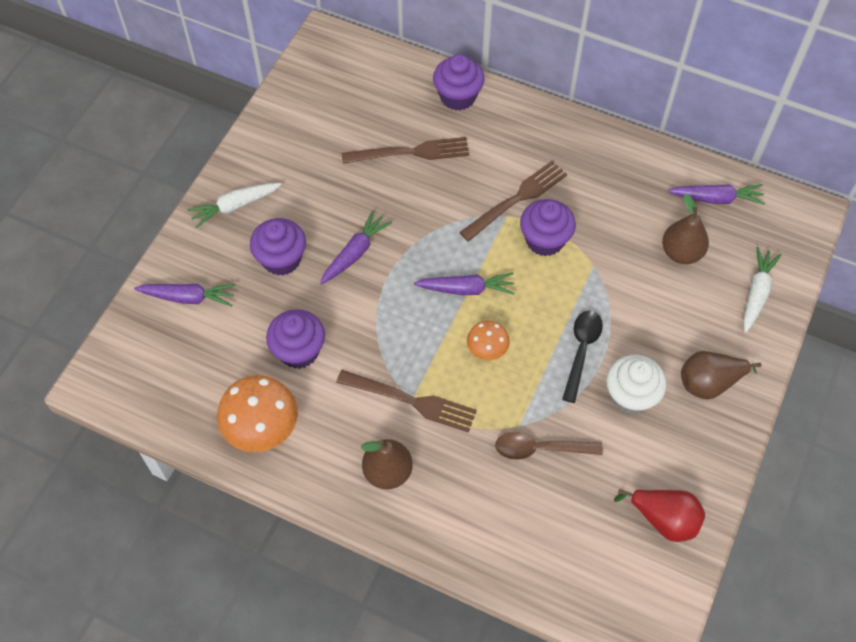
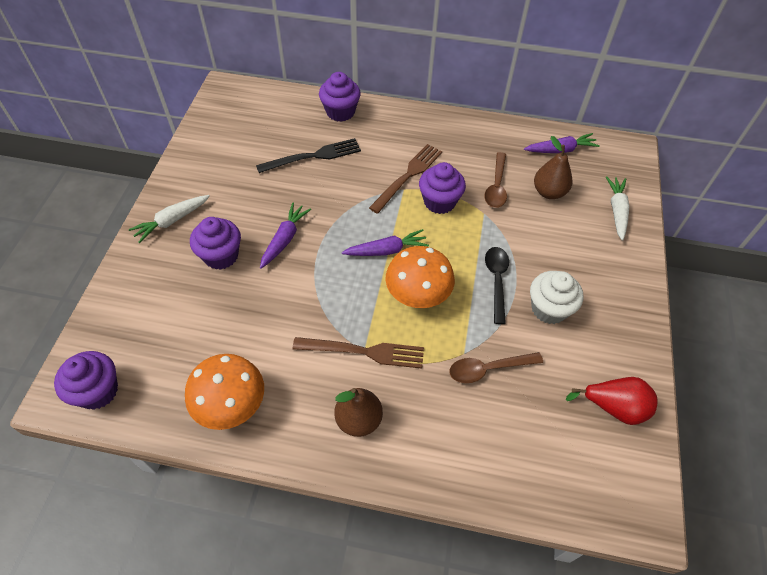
camera: 15 degrees left, 5 degrees down
purple carrot [134,284,236,307] -> none
purple cupcake [266,309,325,369] -> purple cupcake moved to [54,351,118,409]
brown fork [342,137,469,164] -> black fork [256,138,361,173]
orange mushroom [467,321,510,360] -> orange mushroom [386,246,455,308], size x1.80
brown pear [681,351,762,400] -> none
none -> brown spoon [485,152,507,208]

